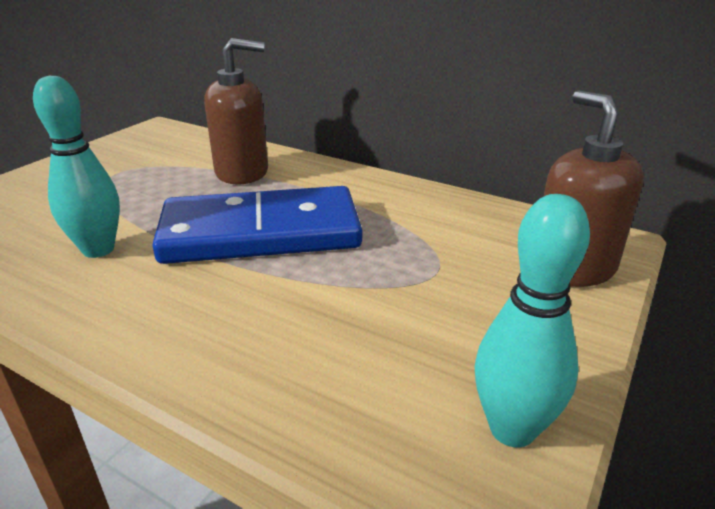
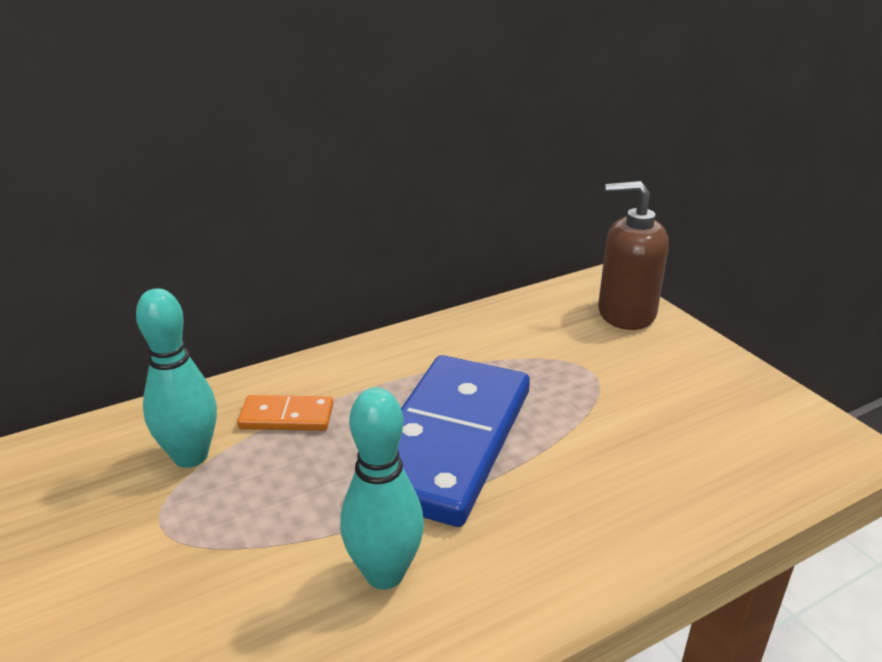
camera: 60 degrees left, 0 degrees up
brown soap dispenser [204,38,268,184] -> orange domino [237,395,333,431]
turquoise bowling pin [475,194,590,448] -> turquoise bowling pin moved to [136,288,217,468]

